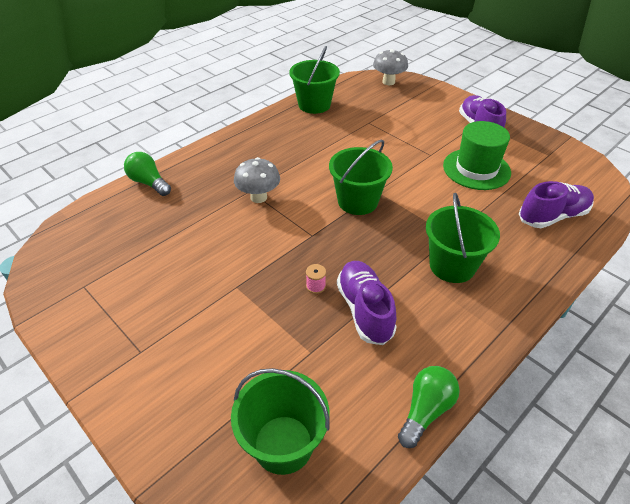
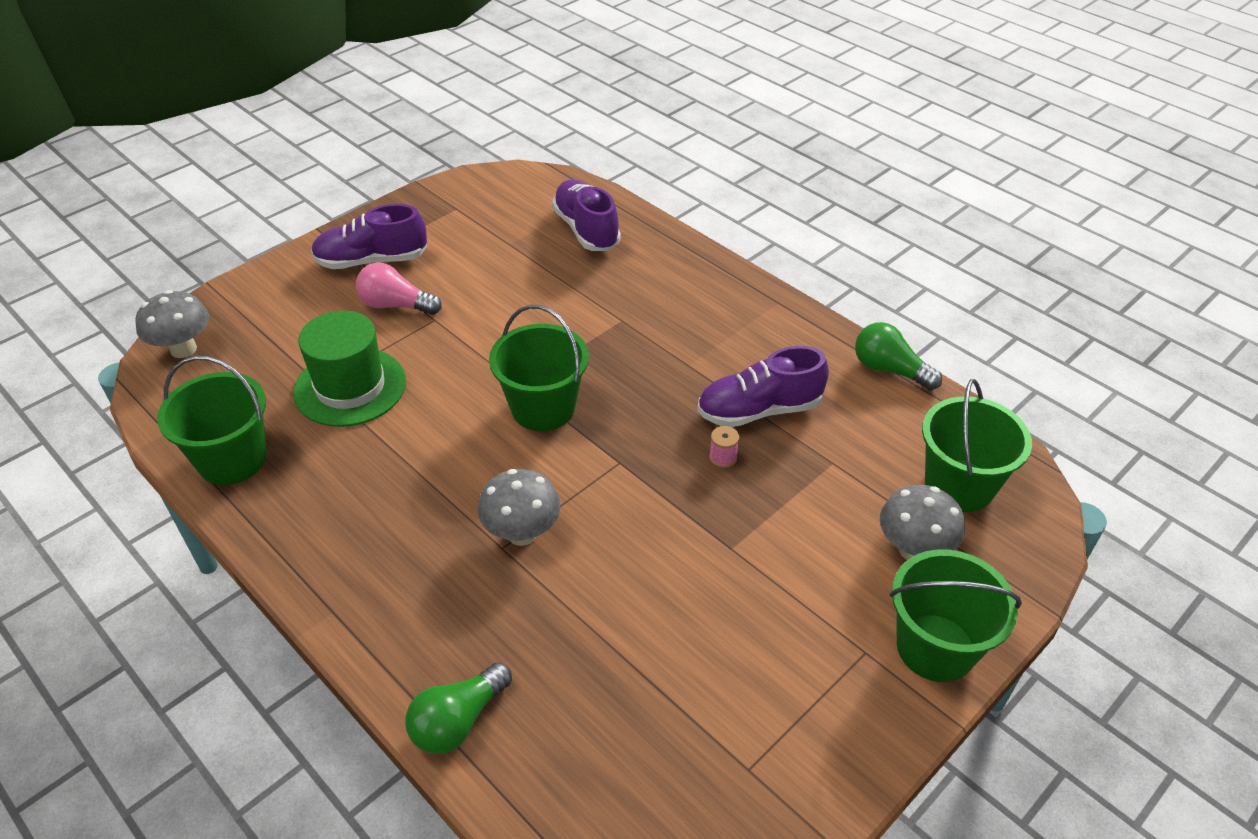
camera: 90 degrees left, 0 degrees up
green bucket [426,193,500,283] -> green bucket moved to [890,549,1022,682]
green hat [443,121,511,190] -> green hat moved to [293,310,406,427]
none -> pink light bulb [356,263,442,315]
none -> grey mushroom [880,485,965,560]

